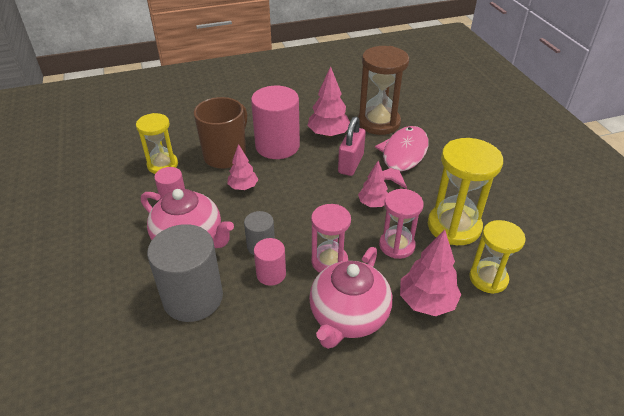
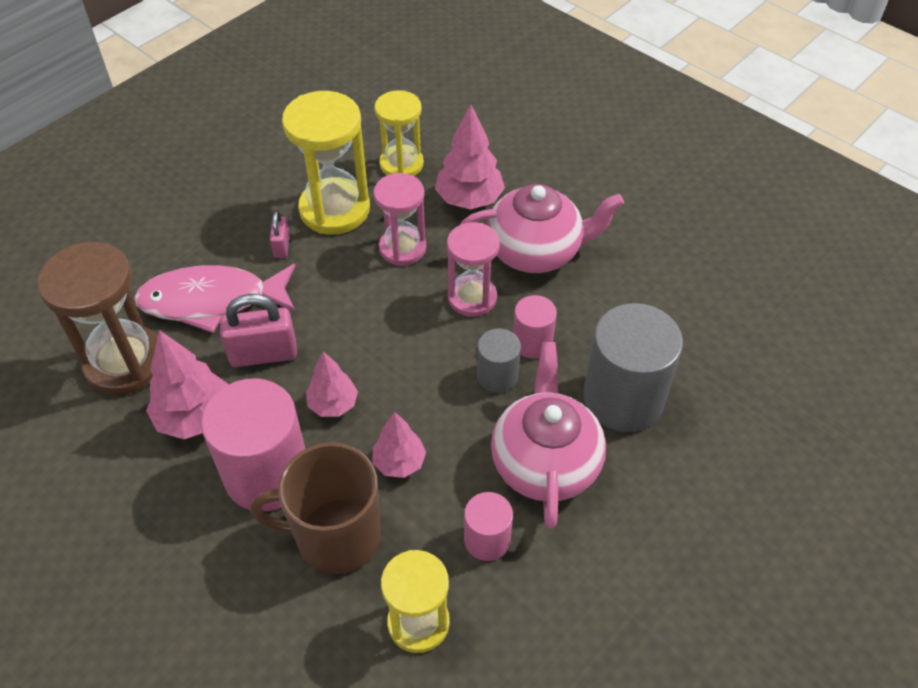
camera: 120 degrees left, 10 degrees up
pink tree [358,161,388,207] -> pink tree moved to [306,351,358,417]
none -> pink padlock [270,211,290,258]

